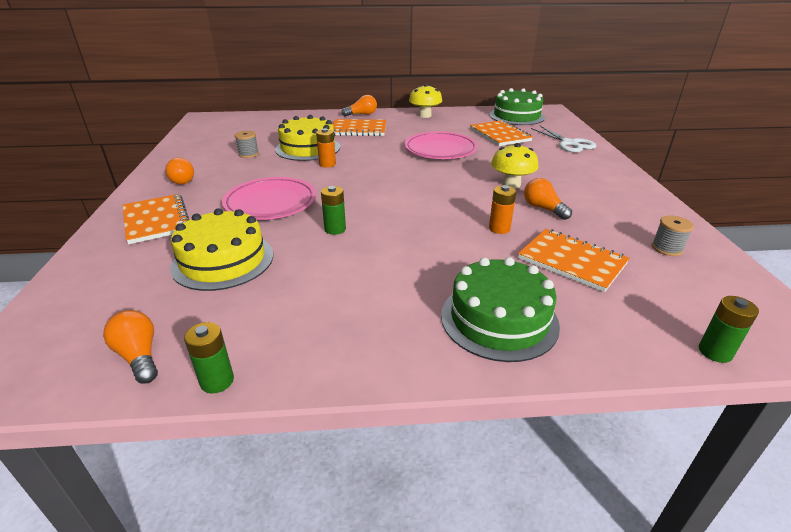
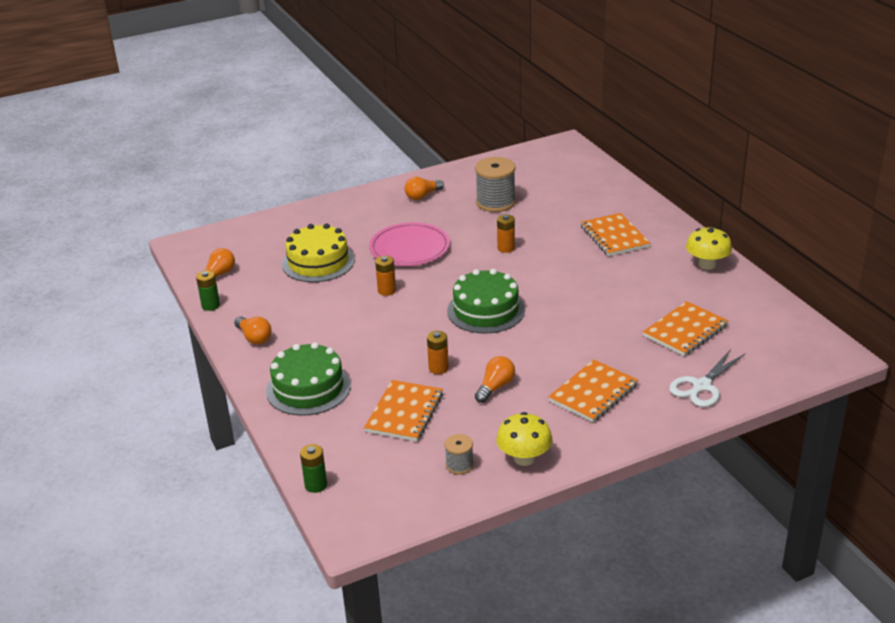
camera: 70 degrees right, 0 degrees up
orange notebook [123,194,189,244] -> orange notebook moved to [548,360,638,422]
grey spool [235,131,259,158] -> grey spool [475,157,516,212], size x1.92
yellow cake [275,115,340,161] -> none
green battery [321,186,346,235] -> orange battery [375,256,396,296]
orange light bulb [341,95,377,117] -> orange light bulb moved to [234,316,272,345]
pink plate [404,131,478,159] -> none
green cake [489,88,545,125] -> green cake moved to [447,269,525,334]
yellow mushroom [491,143,539,188] -> yellow mushroom moved to [496,412,553,466]

